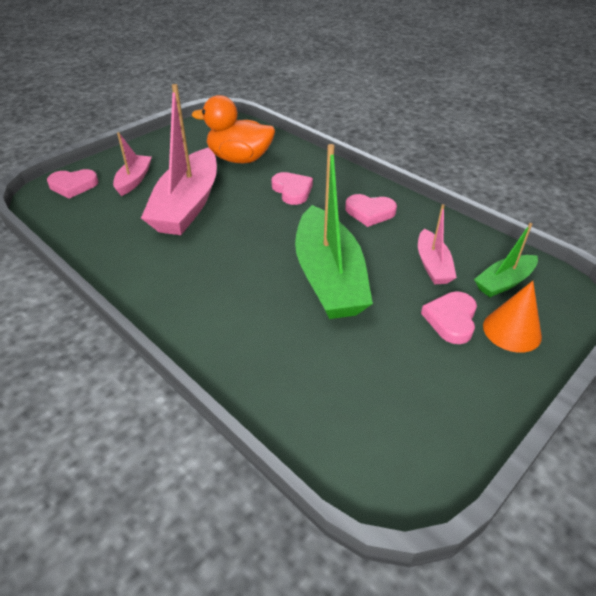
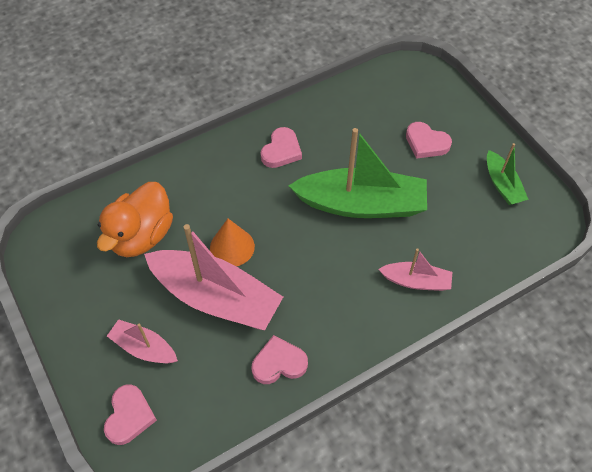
camera: 75 degrees left, 15 degrees up
pink heart [271,172,313,205] -> pink heart moved to [252,335,308,384]
pink boat [418,204,457,284] -> pink boat moved to [379,248,452,291]
green boat [474,223,538,297] -> green boat moved to [487,143,529,205]
orange cone [483,281,542,353] -> orange cone moved to [210,219,255,266]

